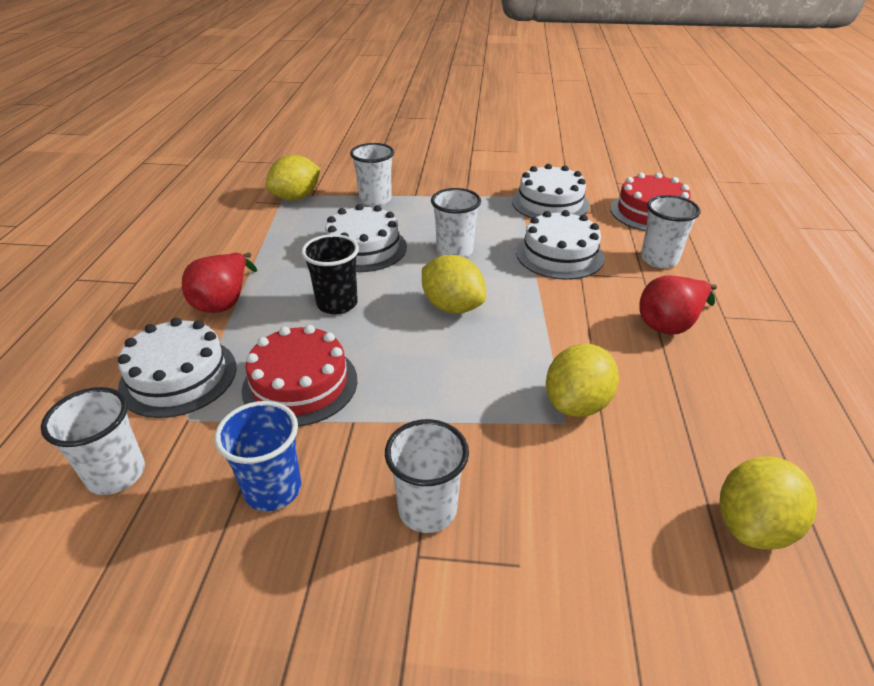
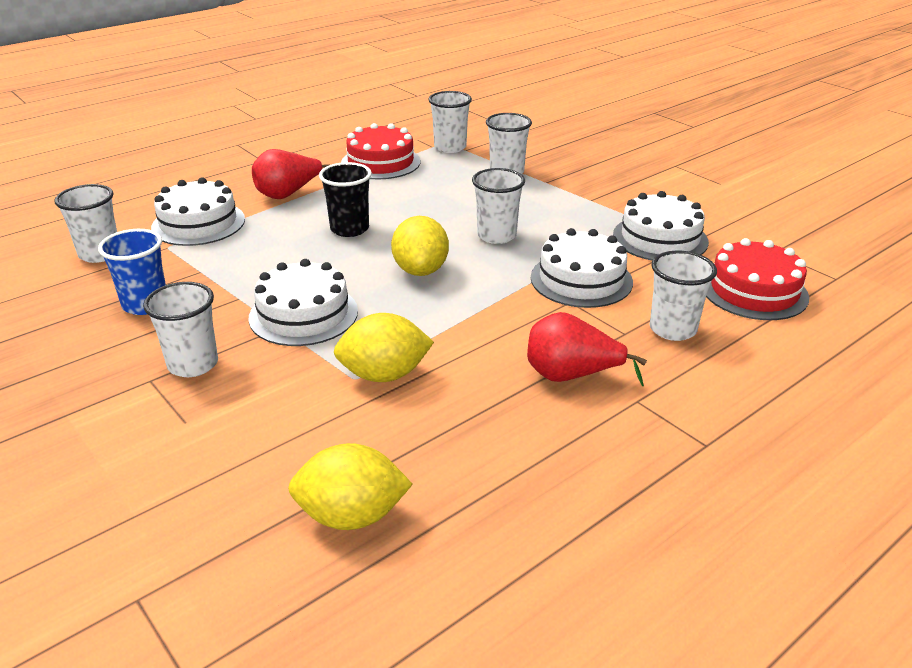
camera: 45 degrees right, 5 degrees down
red cake [242,325,357,426] -> red cake moved to [341,123,421,179]
yellow lemon [266,155,320,201] -> white cup [428,91,472,153]
white cake [325,204,407,272] -> white cake moved to [249,259,358,346]

